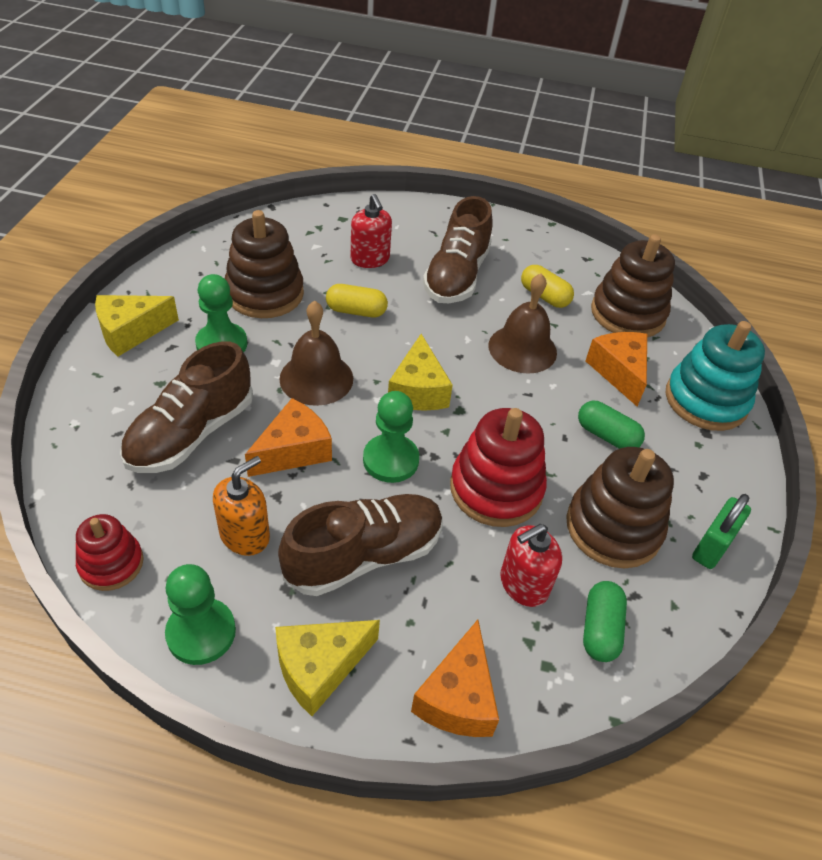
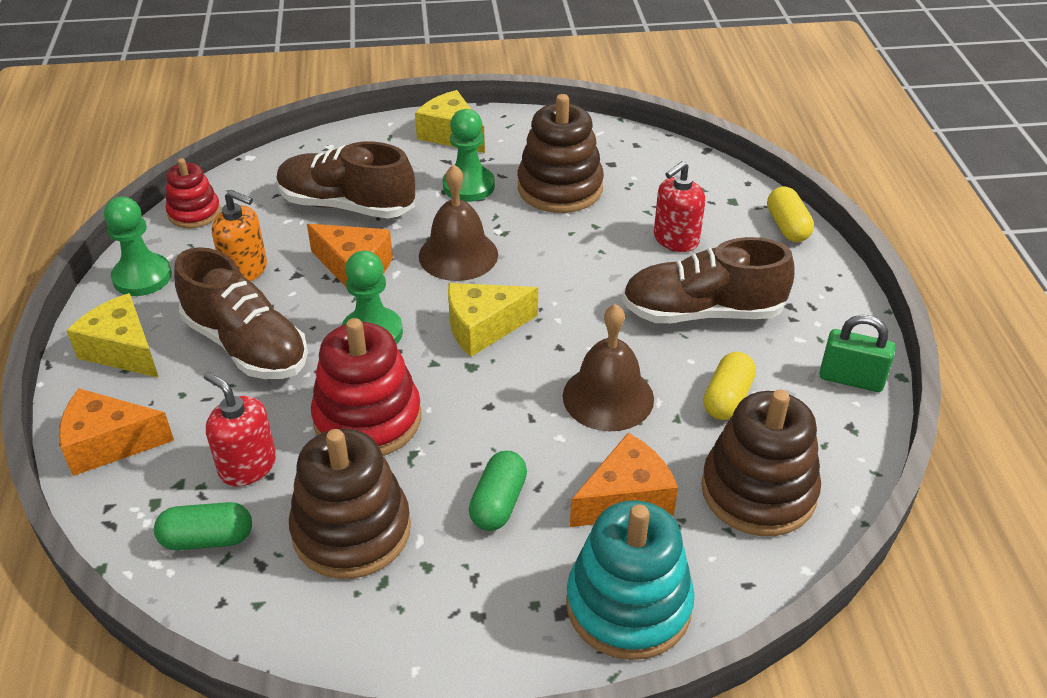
camera: 75 degrees right, 5 degrees down
yellow capsule [326,284,388,317] -> yellow capsule moved to [767,187,814,242]
green padlock [692,494,751,569] -> green padlock moved to [819,315,895,392]

